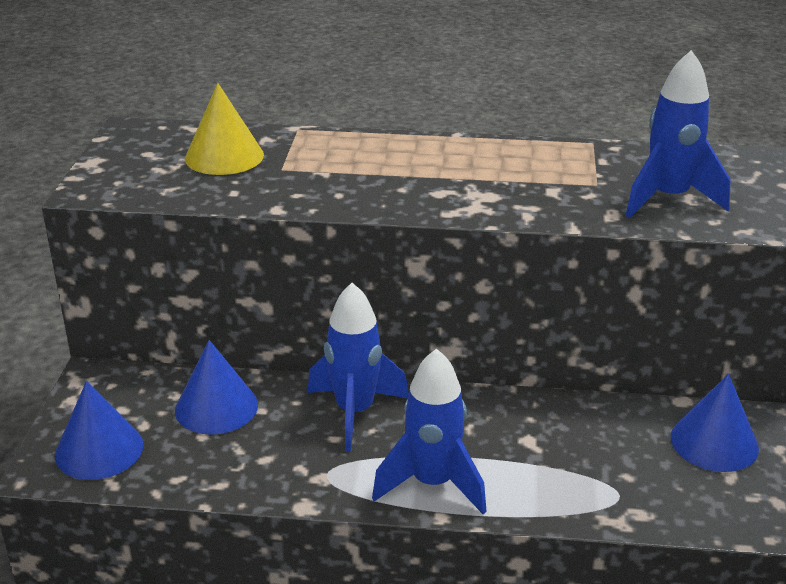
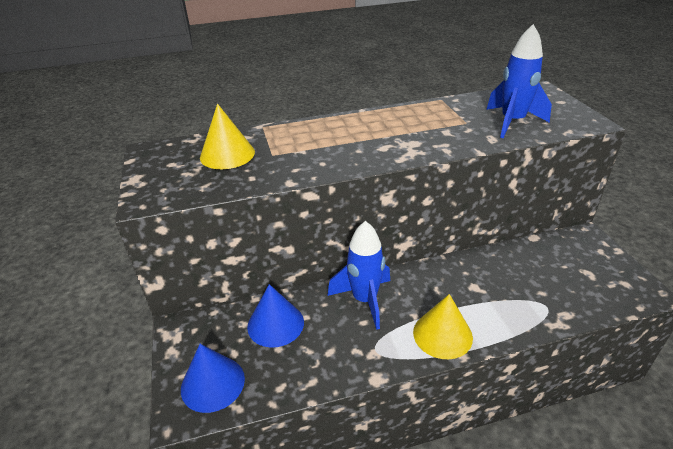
camera: 20 degrees left, 5 degrees up
blue rocket [372,348,486,514] -> yellow cone [413,294,473,359]
blue cone [671,374,759,472] -> none

